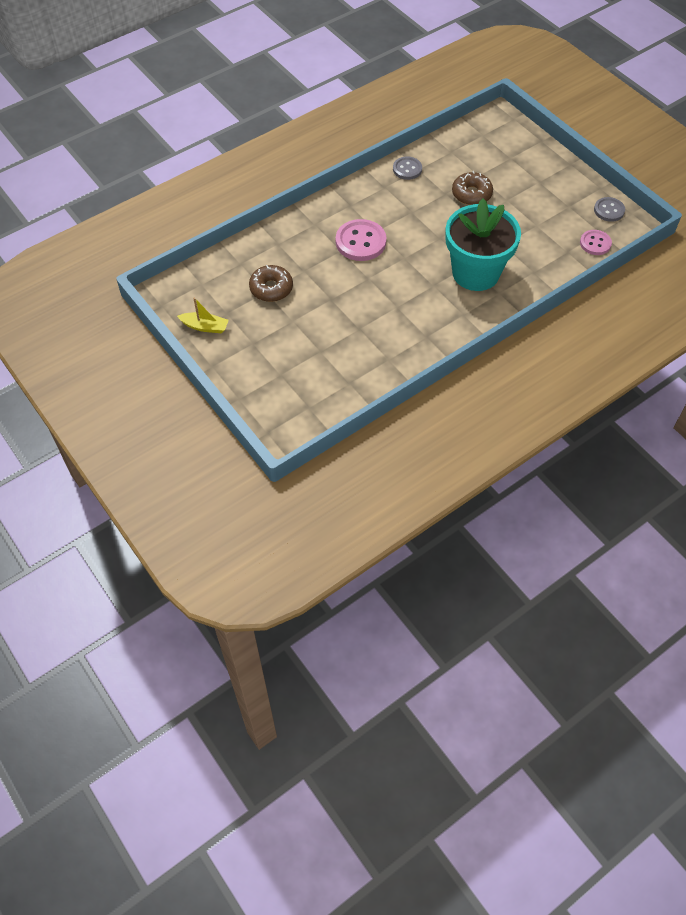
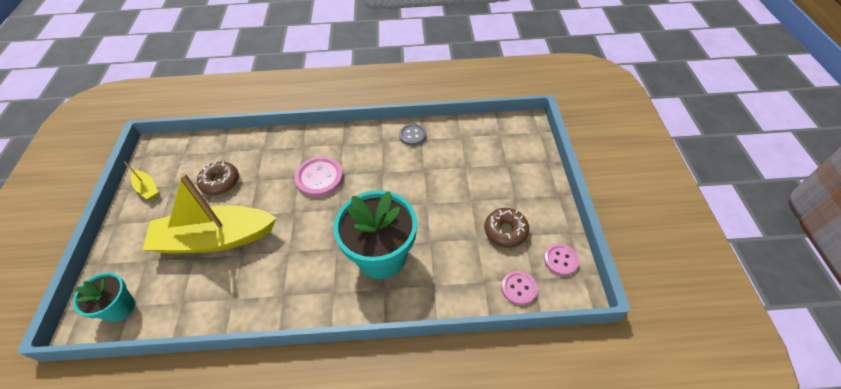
camera: 35 degrees right, 5 degrees down
brown donut [452,171,493,205] -> brown donut moved to [485,208,529,248]
grey button [594,197,625,222] -> pink button [544,244,579,276]
none -> turquoise flower pot [73,272,135,322]
none -> yellow boat [142,173,276,254]

